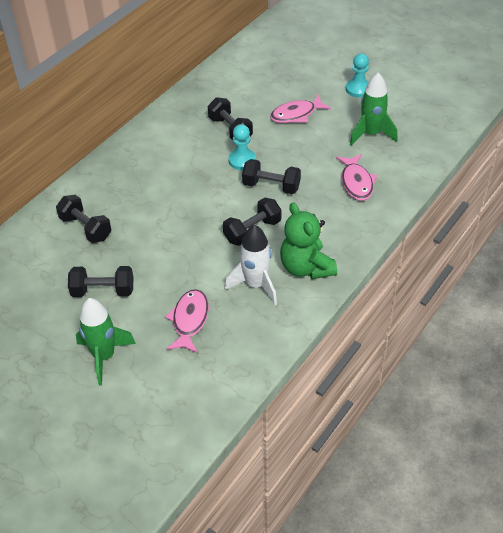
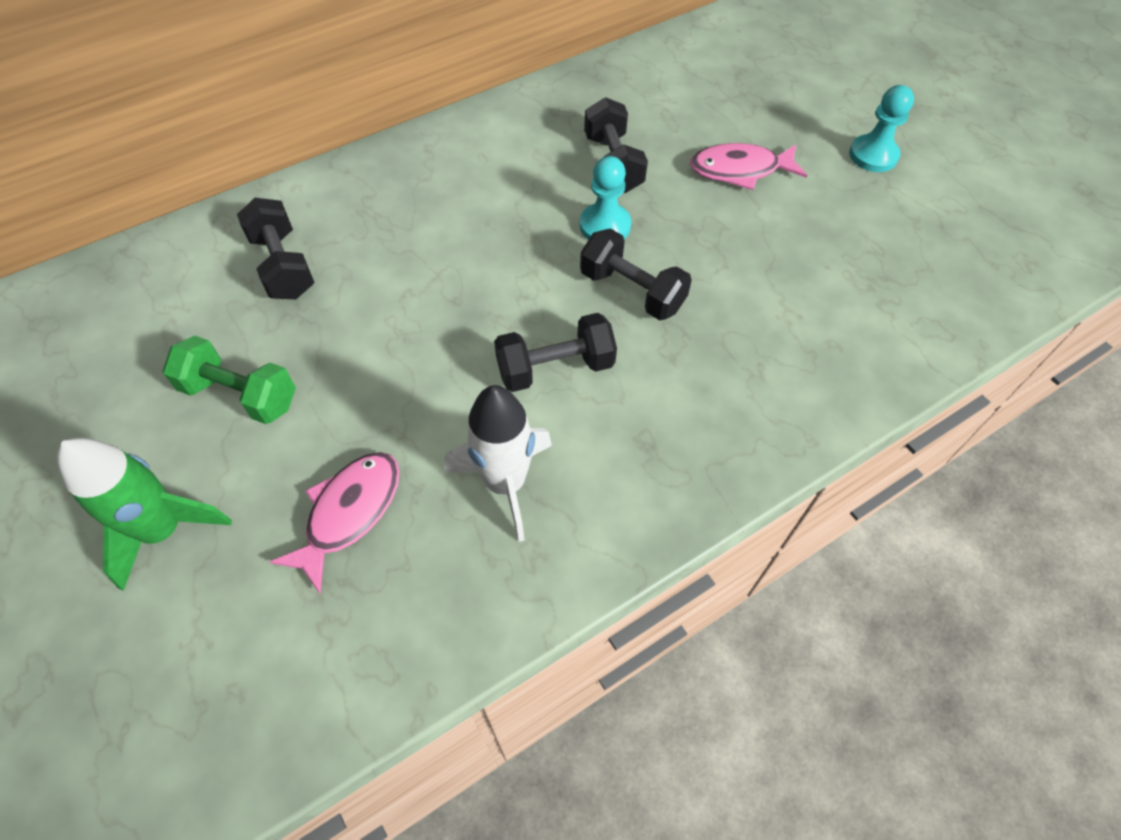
camera: 20 degrees right, 10 degrees up
black dumbbell [68,266,133,297] -> green dumbbell [163,335,296,424]
green teddy bear [280,202,337,279] -> none
pink fish [336,154,377,201] -> none
green rocket [350,73,397,146] -> none

